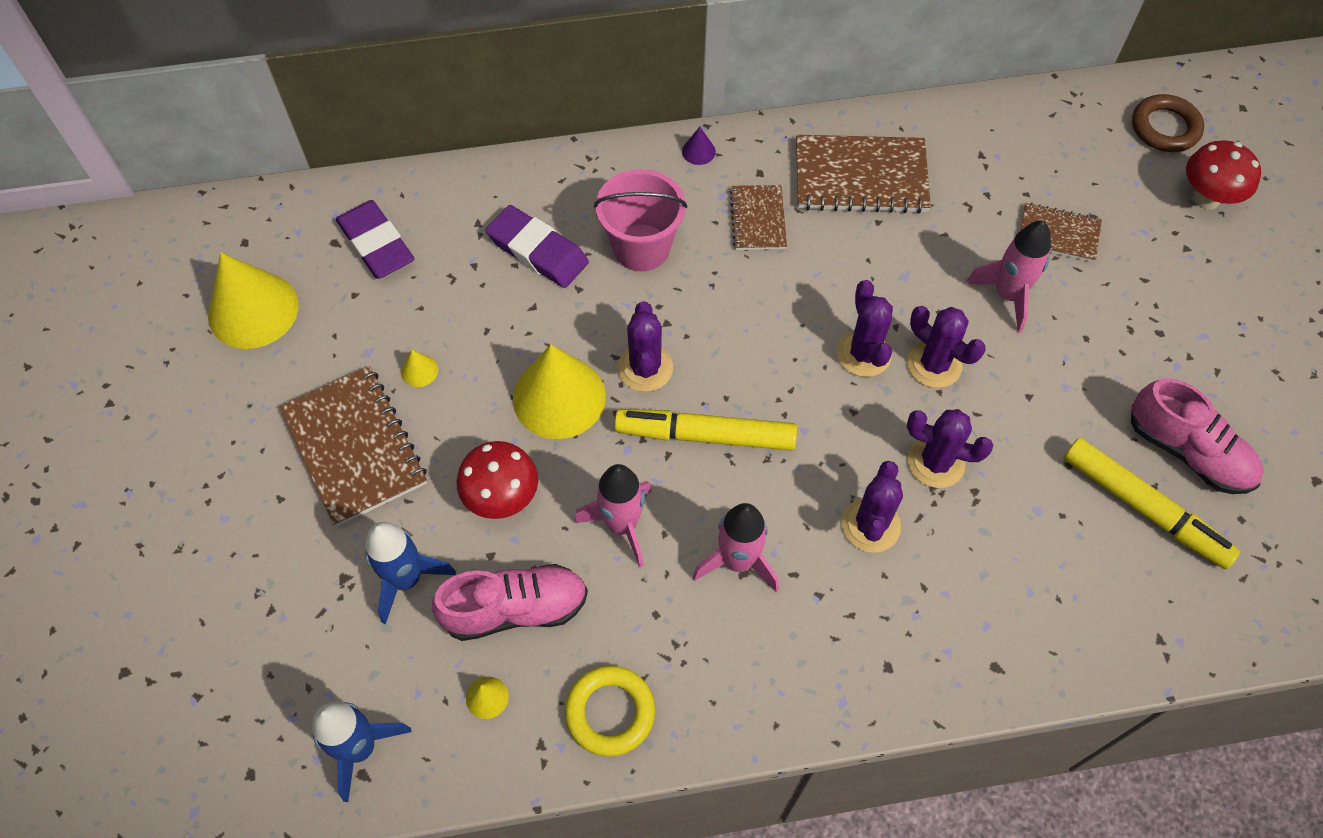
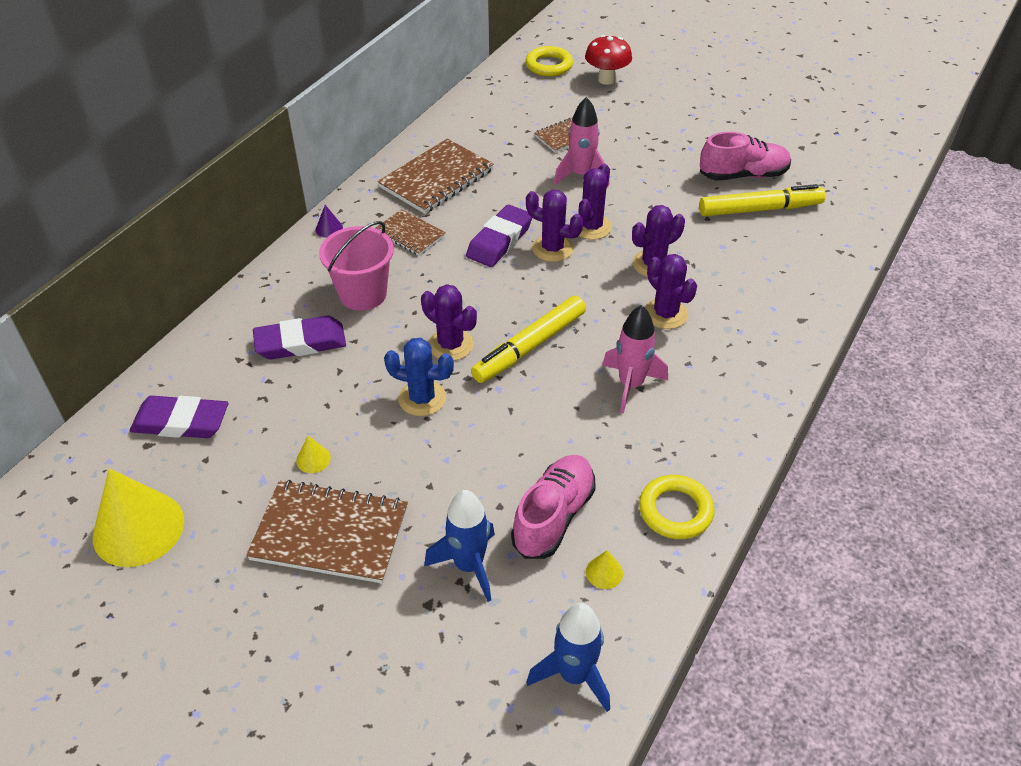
camera: 50 degrees left, 15 degrees down
red mushroom [457,441,538,519] -> none
yellow cone [513,344,606,439] -> blue cactus [384,338,454,416]
pink rocket [574,464,652,567] -> none
purple cactus [907,306,986,388] -> purple cactus turned 60 degrees counterclockwise [579,164,612,240]
brown ring [1132,94,1204,152] -> yellow ring [526,46,573,76]
none -> purple eraser [466,204,532,267]

